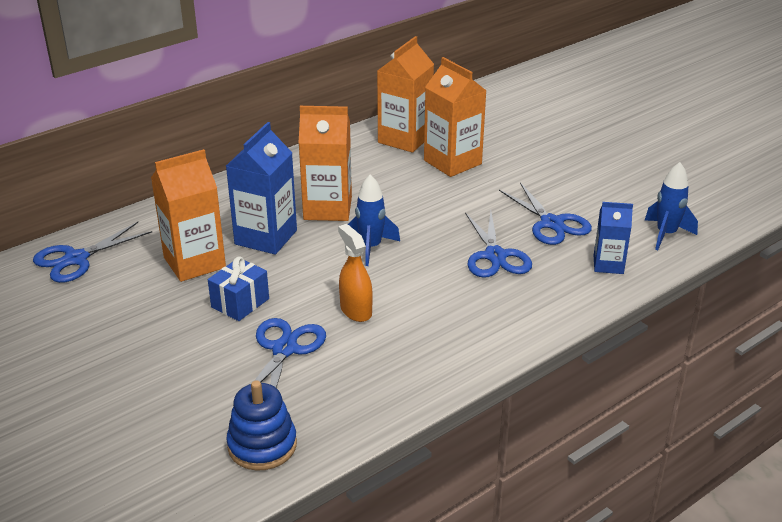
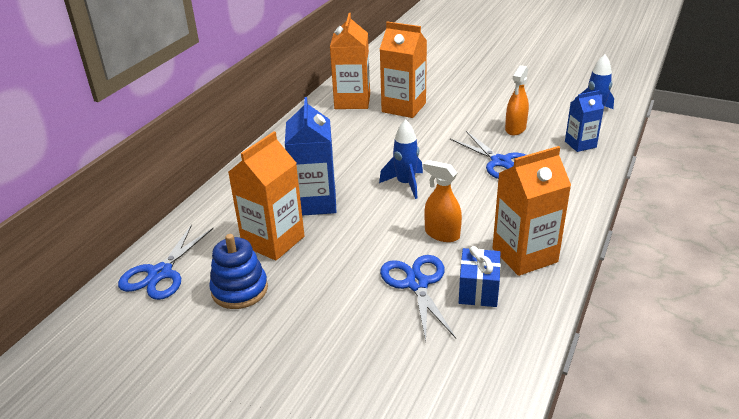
camera: 25 degrees left, 0 degrees up
blue gift [208,257,269,321] -> blue gift moved to [459,246,501,307]
blue stacking toy [226,380,297,471] -> blue stacking toy moved to [209,234,268,309]
orange carton [299,106,352,221] -> orange carton moved to [492,146,571,276]
blue scissors [499,182,592,245] -> orange spray bottle [505,65,529,135]

